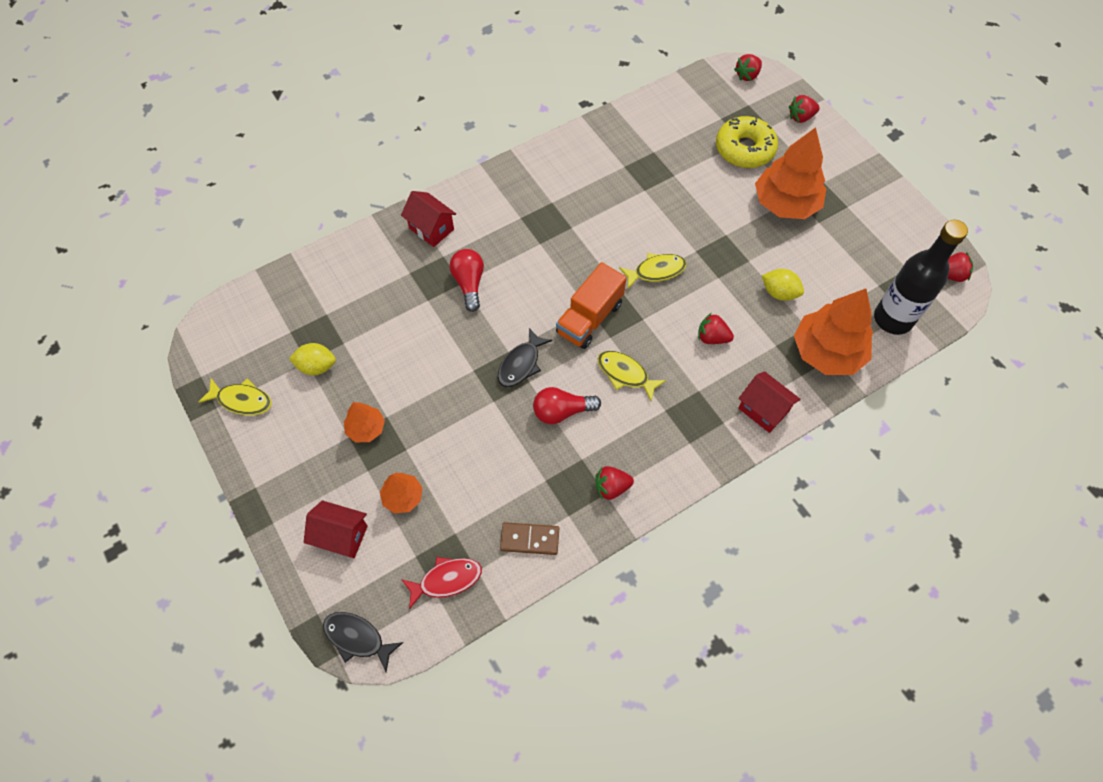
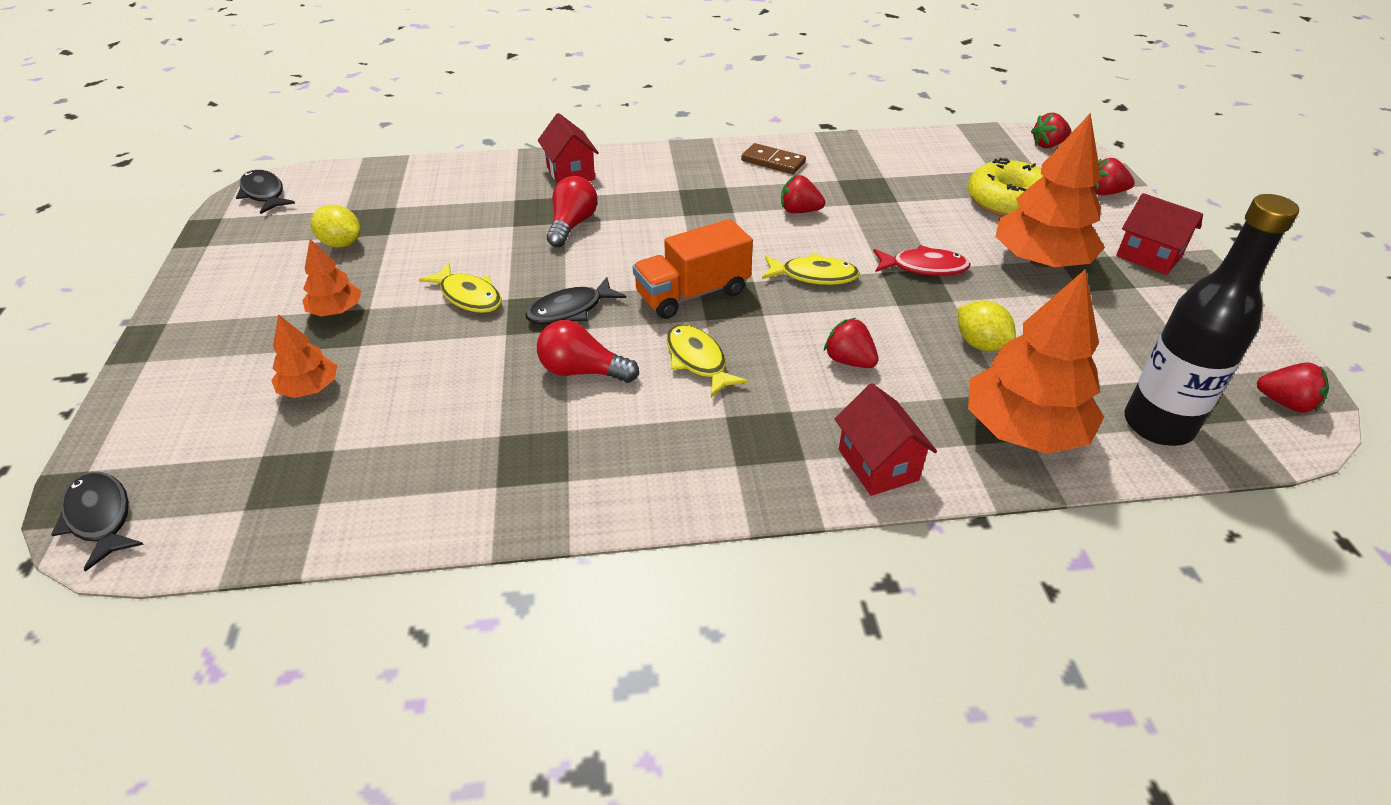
camera: 25 degrees right, 20 degrees down
yellow fish [199,378,272,415] -> yellow fish moved to [418,263,502,313]
red house [304,500,368,558] -> red house moved to [1116,193,1203,275]
red fish [401,557,482,609] -> red fish moved to [873,245,971,276]
brown domino [500,522,559,555] -> brown domino moved to [741,143,806,174]
red strawberry [595,466,634,500] -> red strawberry moved to [781,175,825,213]
none -> black fish [236,170,295,214]

